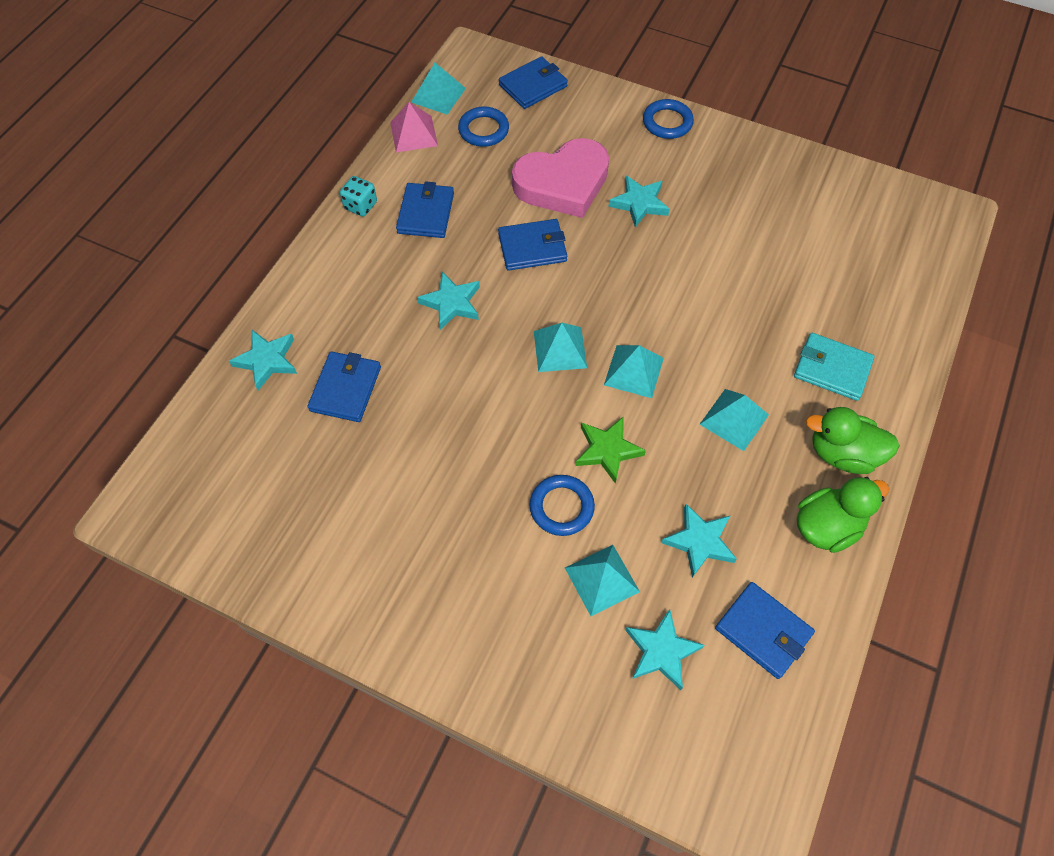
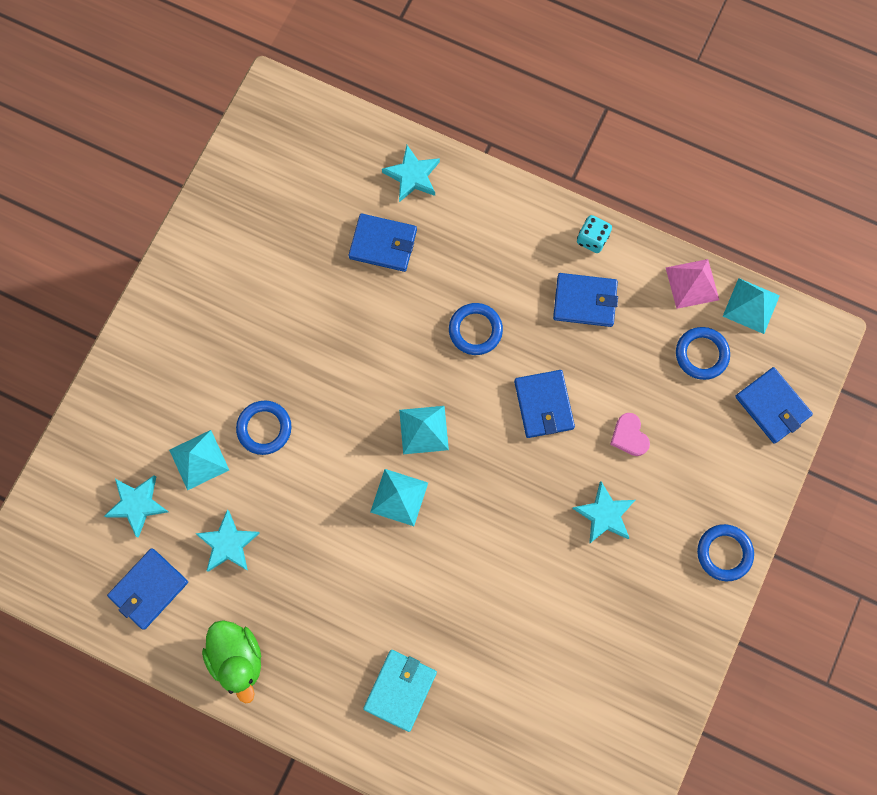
camera: 90 degrees right, 15 degrees up
turquoise star [417,272,480,330] -> blue ring [449,303,503,355]
pink heart [512,138,609,218] -> pink heart [610,413,650,456], size x0.42
green star [575,416,646,484] -> none
turquoise pyramid [699,389,769,451] -> none
green duck [806,407,900,474] -> none

